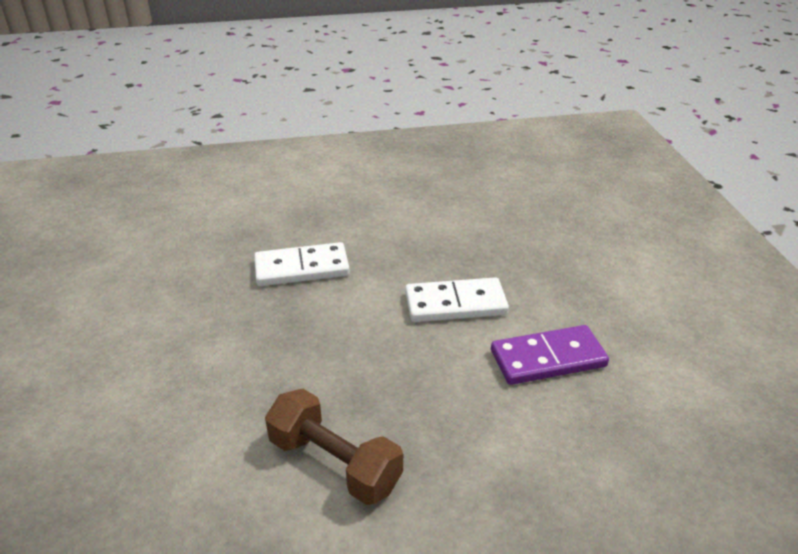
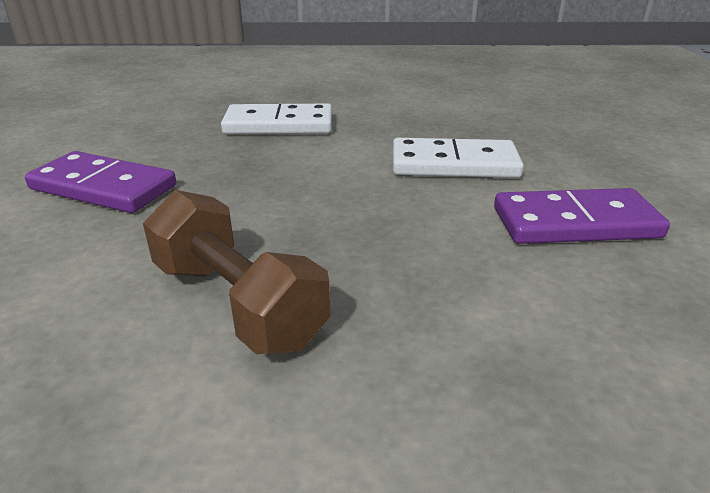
camera: 10 degrees right, 5 degrees down
none -> purple domino [25,151,176,213]

